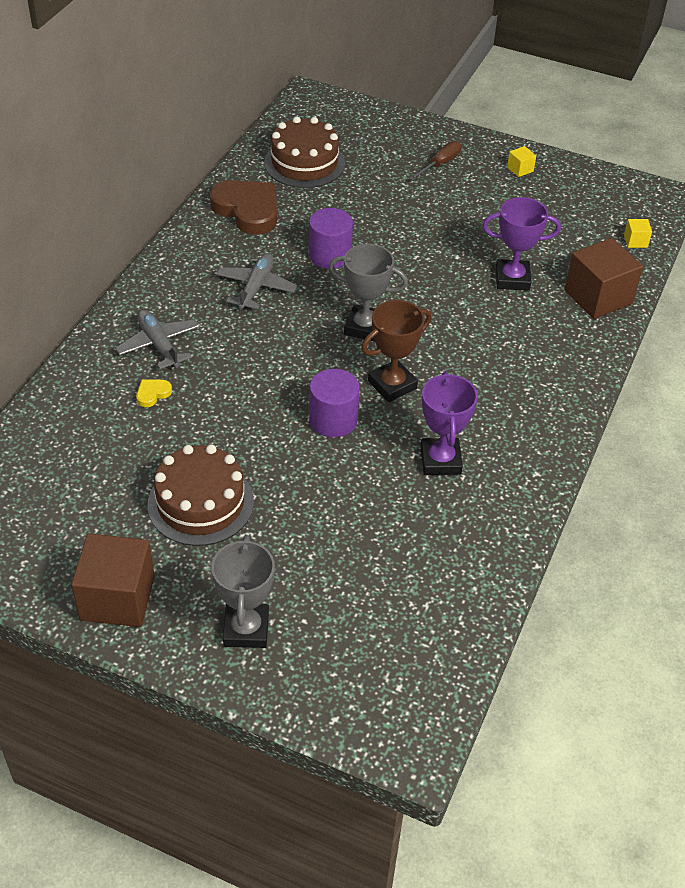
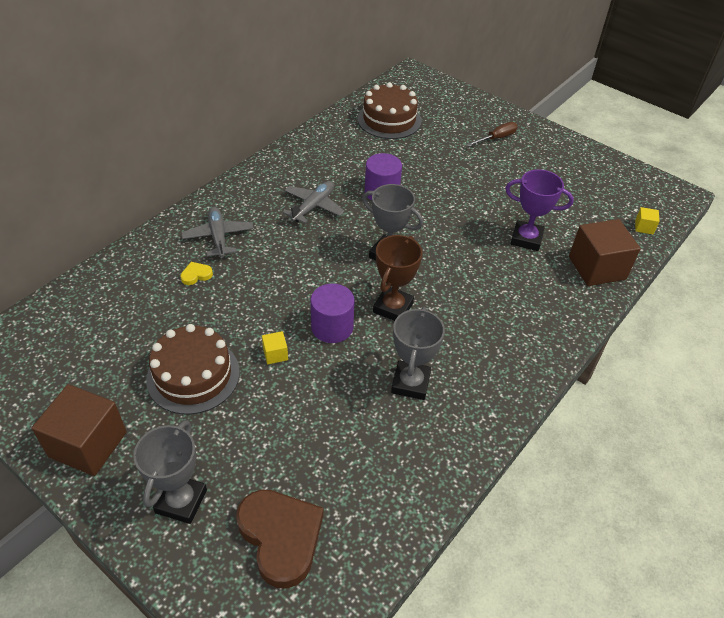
camera: 15 degrees right, 0 degrees up
brown heart [210,180,277,235] -> brown heart moved to [236,490,323,589]
brown trophy [361,300,432,402] -> brown trophy turned 45 degrees counterclockwise [373,235,423,321]
purple trophy [420,372,478,475] -> grey trophy [391,307,445,400]
yellow cube [507,146,536,177] -> yellow cube moved to [262,331,288,364]

